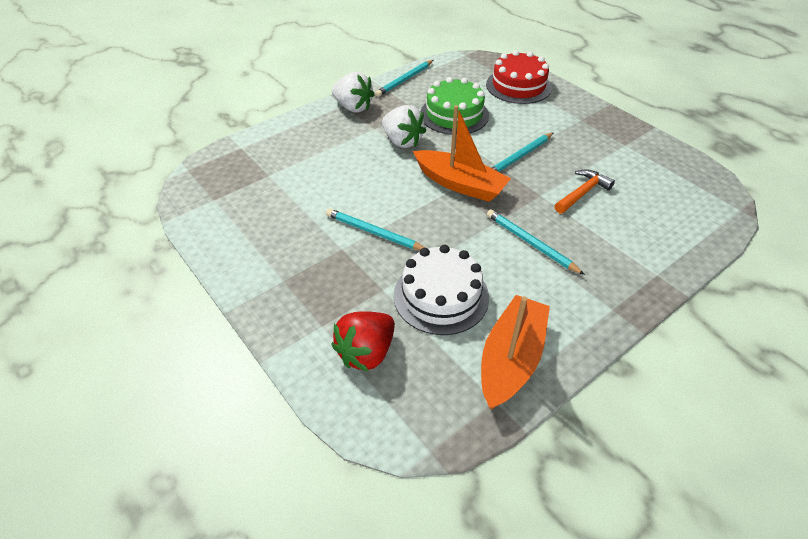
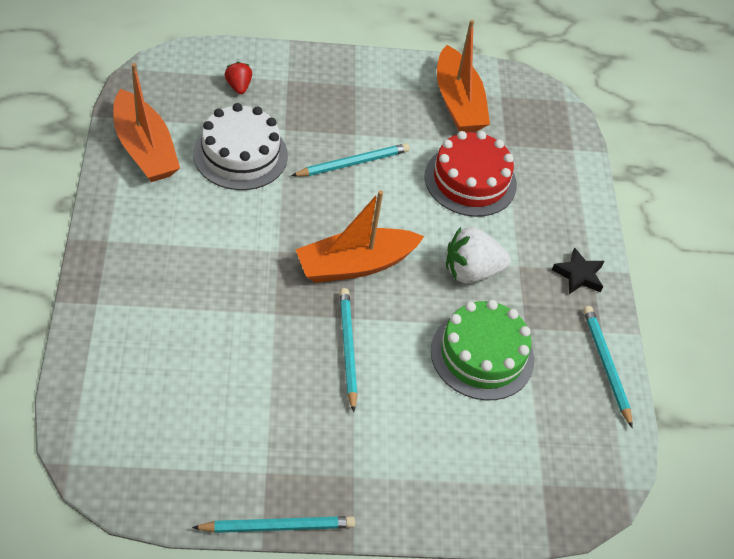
camera: 120 degrees right, 5 degrees up
red strawberry [331,311,395,372] -> red strawberry [225,62,252,94], size x0.55
white strawberry [332,72,375,112] -> black star [552,247,604,294]
red cake [486,50,552,104] -> red cake moved to [425,131,517,217]
turquoise pencil [487,209,585,275] -> turquoise pencil moved to [192,516,355,533]
orange hammer [555,169,615,214] -> none
none -> orange boat [437,20,490,132]

